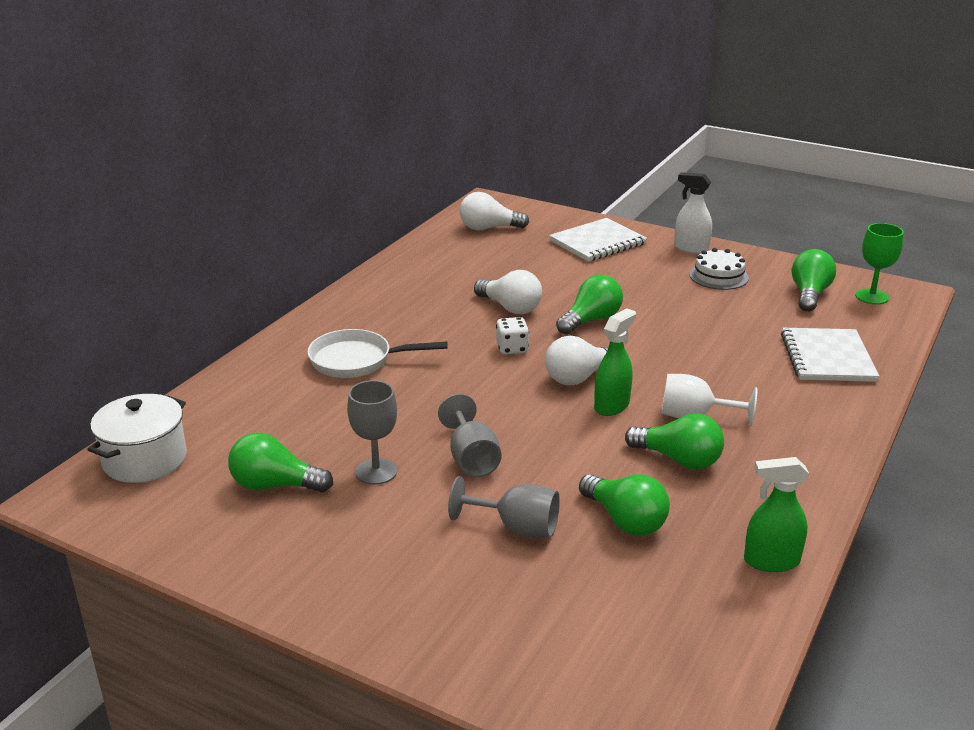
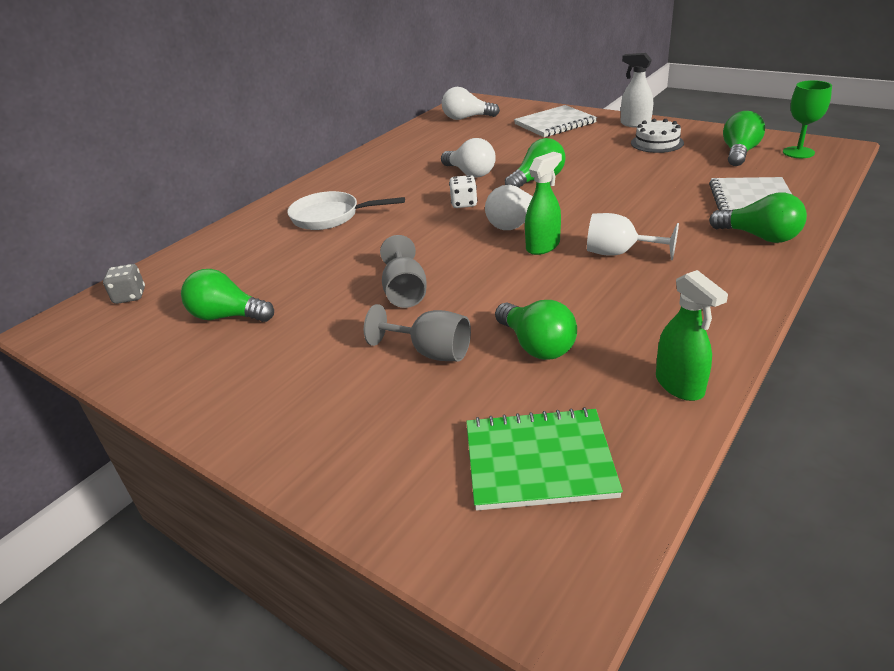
camera: 10 degrees right, 5 degrees up
white pot [87,394,187,483] -> grey dice [103,264,145,304]
grey goblet [347,380,397,485] -> none
green light bulb [625,413,724,469] -> green light bulb moved to [709,193,807,243]
green spray bottle [744,457,809,572] -> green spray bottle turned 120 degrees counterclockwise [656,270,728,401]
none -> green notebook [466,407,623,511]

